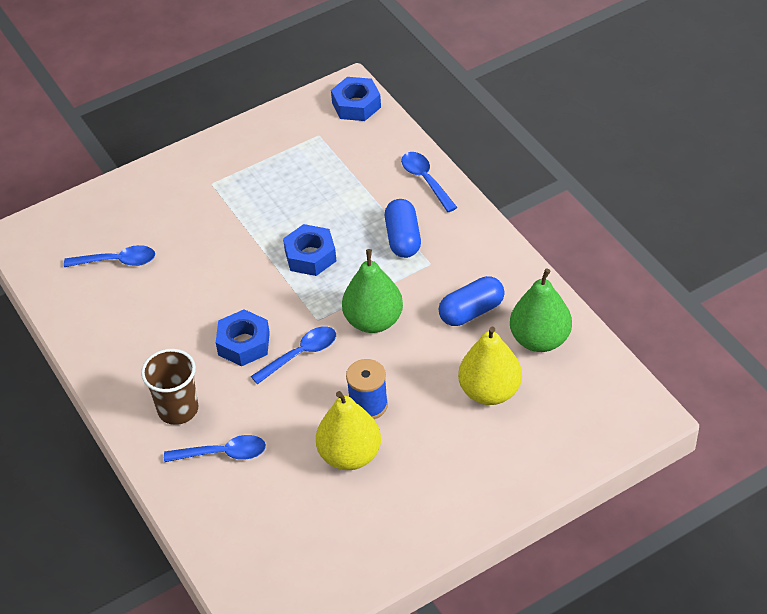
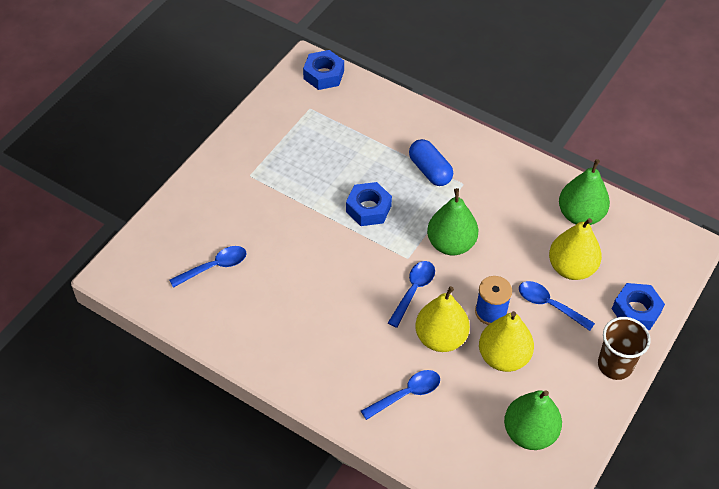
camera: 30 degrees left, 5 degrees up
brown cup [141,349,198,425] -> brown cup moved to [598,317,651,380]
blue nut [216,309,270,366] -> blue nut moved to [612,283,665,330]
blue spoon [401,152,458,212] -> blue spoon moved to [519,281,595,331]
blue capsule [439,276,505,326] -> none
none -> yellow pear [415,286,470,352]
none -> green pear [504,390,562,450]

